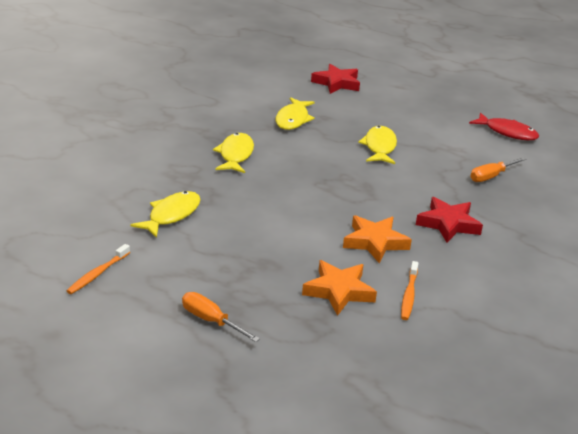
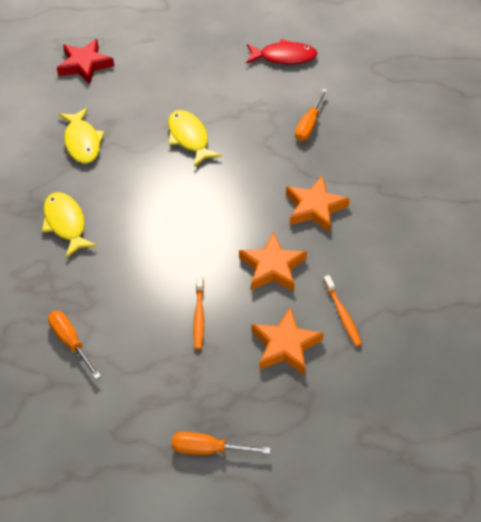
camera: 30 degrees left, 20 degrees up
orange toothbrush [67,244,130,294] -> orange toothbrush moved to [193,275,204,350]
yellow fish [130,191,201,238] -> orange screwdriver [48,311,101,379]
red star [416,197,483,243] -> orange star [286,176,350,233]

